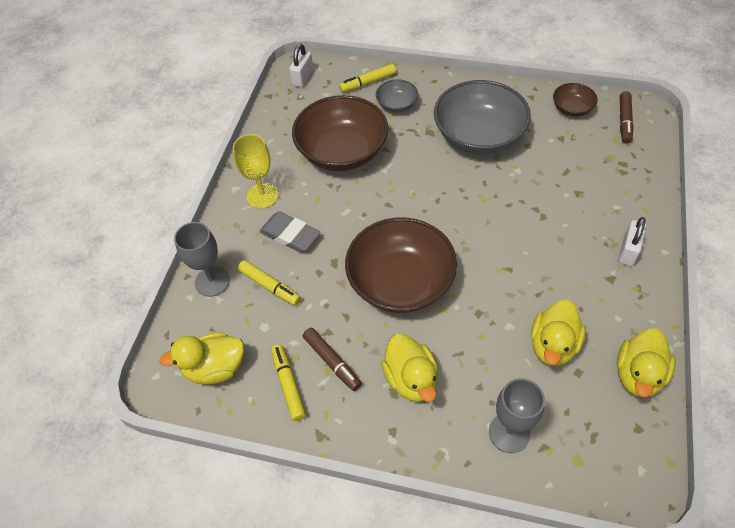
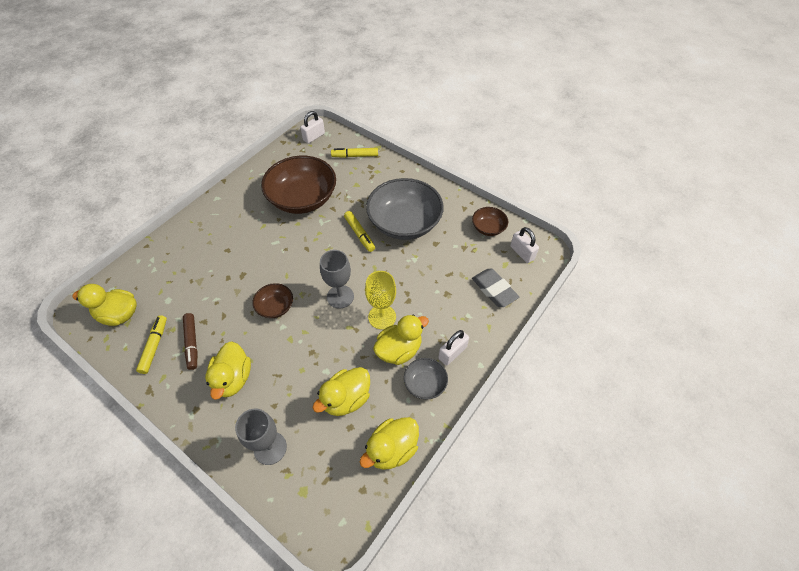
camera: 20 degrees right, 0 degrees up
grey goblet [174,222,230,297] -> grey goblet moved to [320,250,354,309]
yellow goblet [233,134,279,209] -> yellow goblet moved to [365,271,396,330]
yellow marker [238,260,301,306] -> yellow marker moved to [344,211,375,252]
grey eraser [259,211,320,253] -> grey eraser moved to [472,269,519,307]
brown bowl [345,217,457,313] -> brown bowl [253,283,293,318], size x0.47
grey bowl [376,79,418,112] -> grey bowl moved to [404,358,448,400]
brown marker [620,91,634,144] -> white padlock [510,227,539,263]
none -> yellow duck [373,314,429,365]

